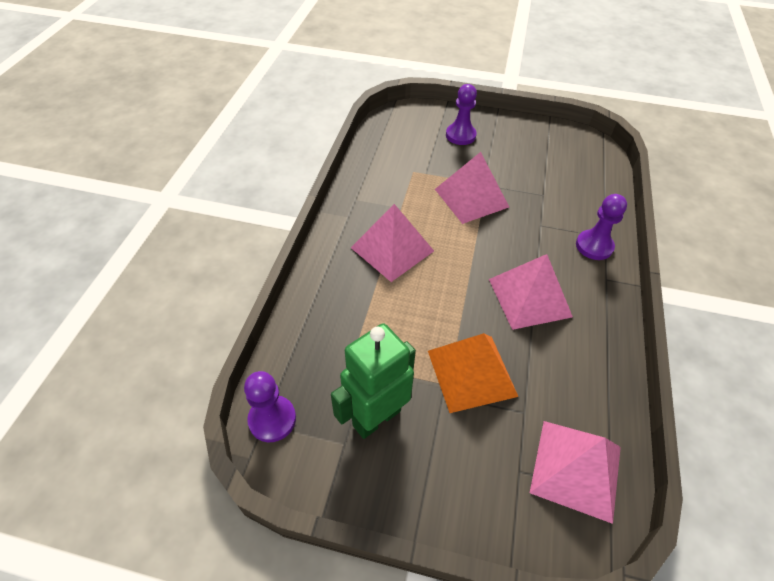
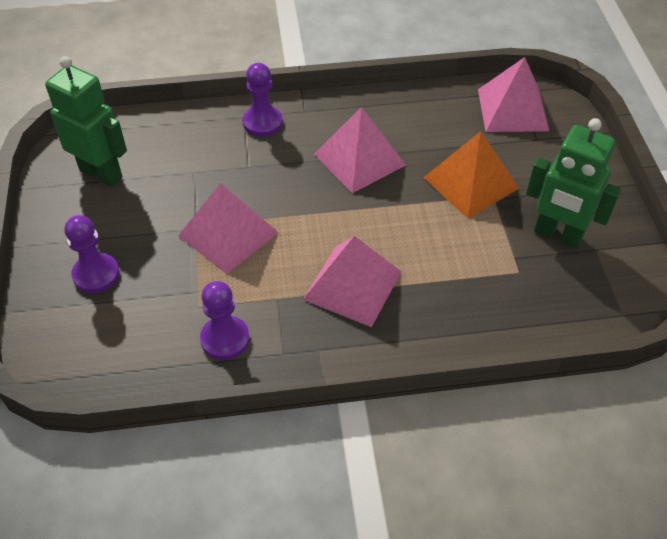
camera: 110 degrees left, 0 degrees up
purple pawn [244,371,296,442] -> purple pawn moved to [200,281,250,360]
none -> green robot [45,56,127,187]

